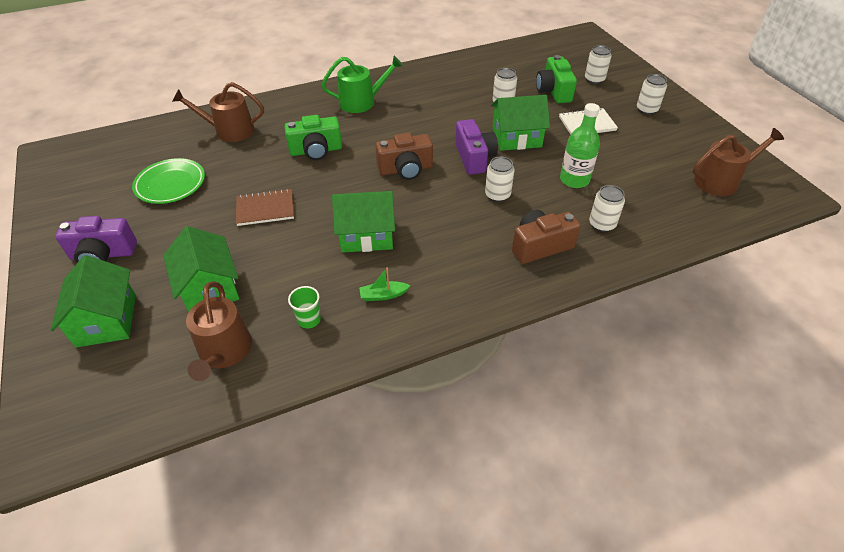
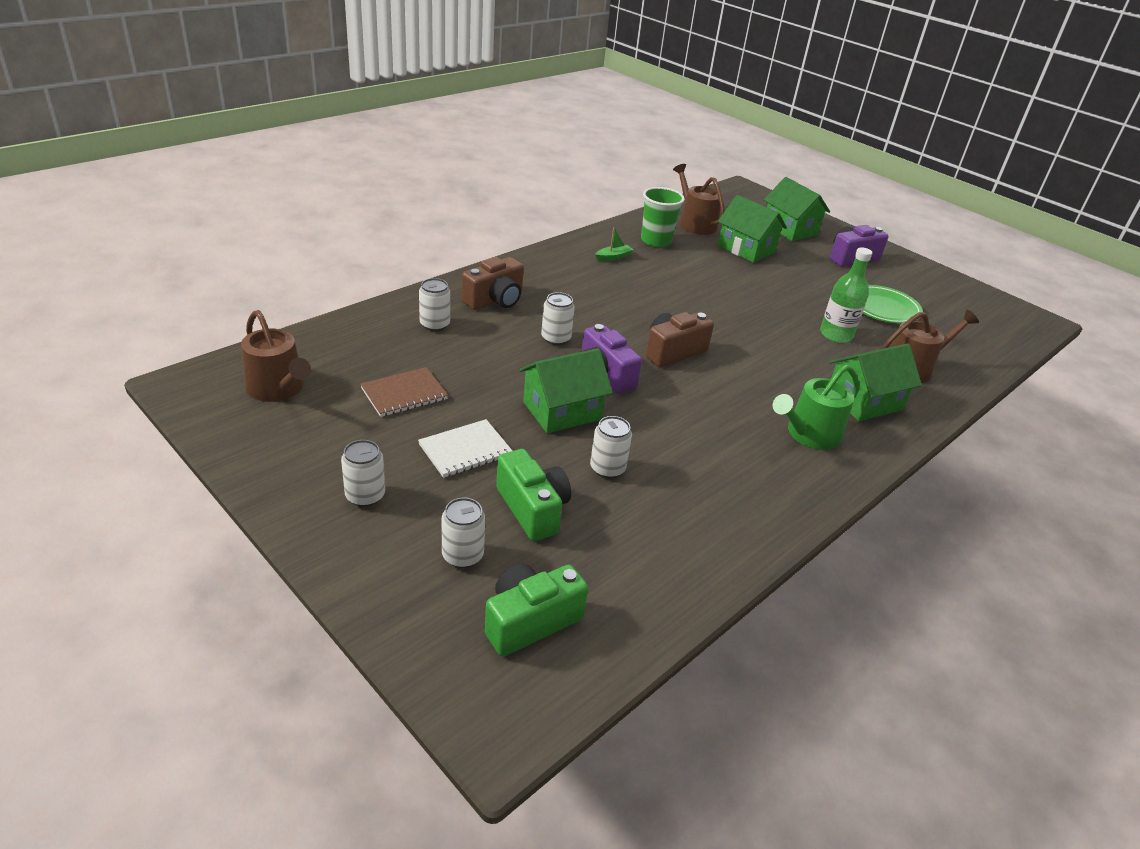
camera: 155 degrees right, 10 degrees down
brown notebook [236,189,294,226] -> brown notebook moved to [360,367,448,417]
green camera [284,115,342,160] -> green camera moved to [485,564,588,656]
green cup [288,286,321,328] -> green cup [641,187,685,247], size x1.75
green house [332,191,395,253] -> green house moved to [829,343,922,421]
green bottle [560,103,600,188] -> green bottle moved to [820,247,872,343]
brown watering can [693,128,784,196] -> brown watering can turned 90 degrees counterclockwise [241,310,311,402]

